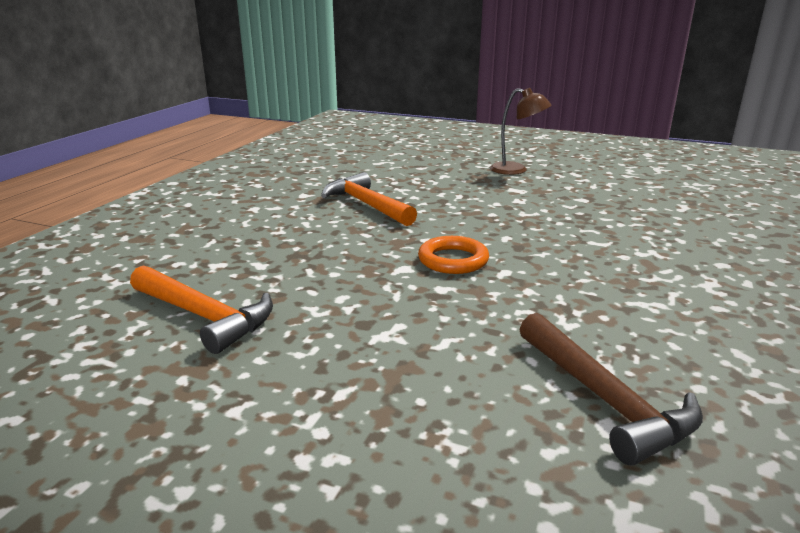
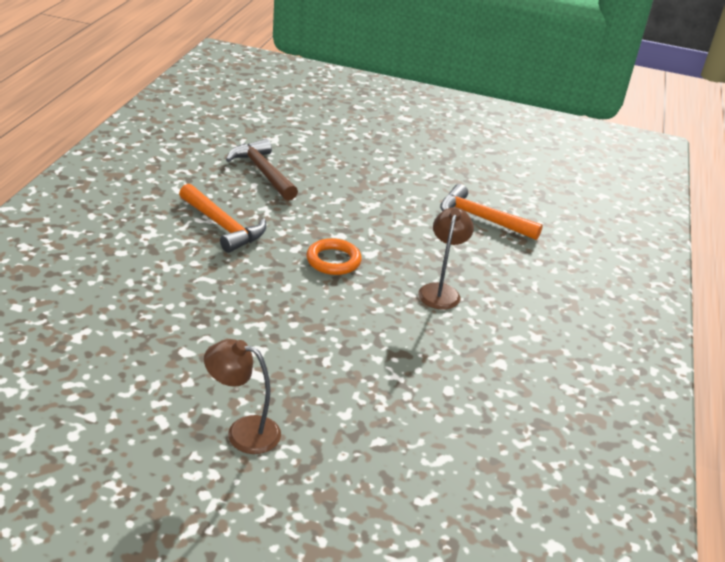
camera: 170 degrees right, 10 degrees up
orange hammer [321,172,417,226] -> orange hammer moved to [179,184,266,253]
none -> brown lamp [418,207,474,310]

